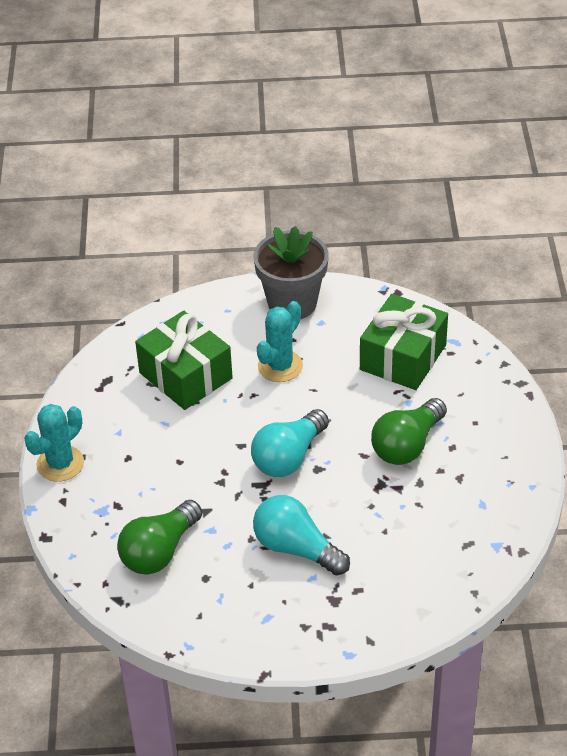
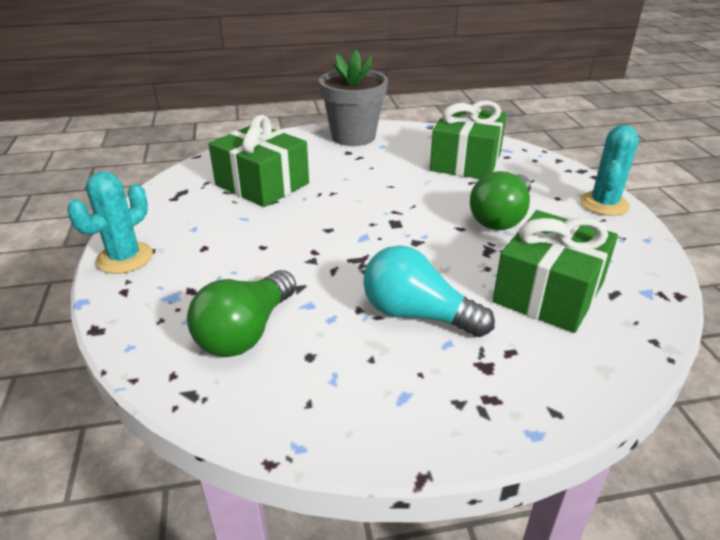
camera: 10 degrees left, 10 degrees down
turquoise light bulb [251,409,329,477] -> none
turquoise cactus [257,301,303,382] -> turquoise cactus moved to [580,125,639,216]
none -> green gift [493,210,618,333]

